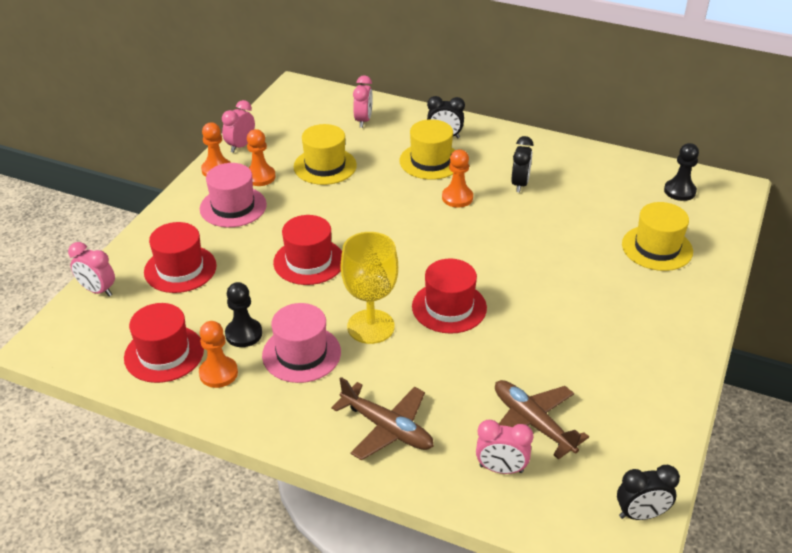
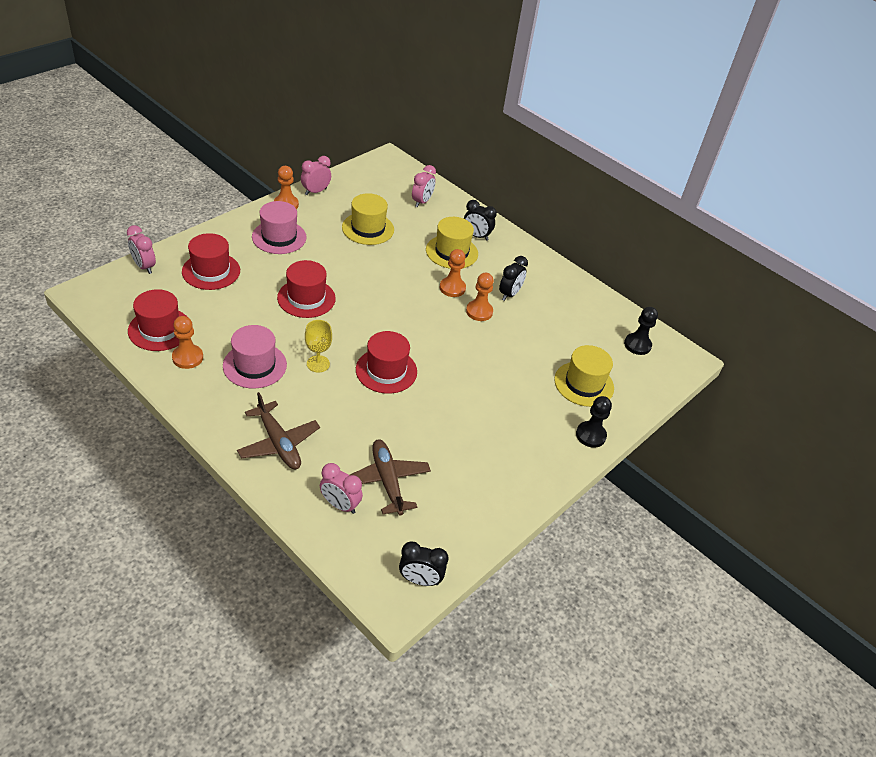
camera: 15 degrees right, 5 degrees up
black pawn [225,282,262,347] -> black pawn moved to [576,396,612,448]
orange pawn [247,129,276,186] -> orange pawn moved to [466,273,494,321]
yellow goblet [341,232,398,344] -> yellow goblet [305,320,332,372], size x0.60

